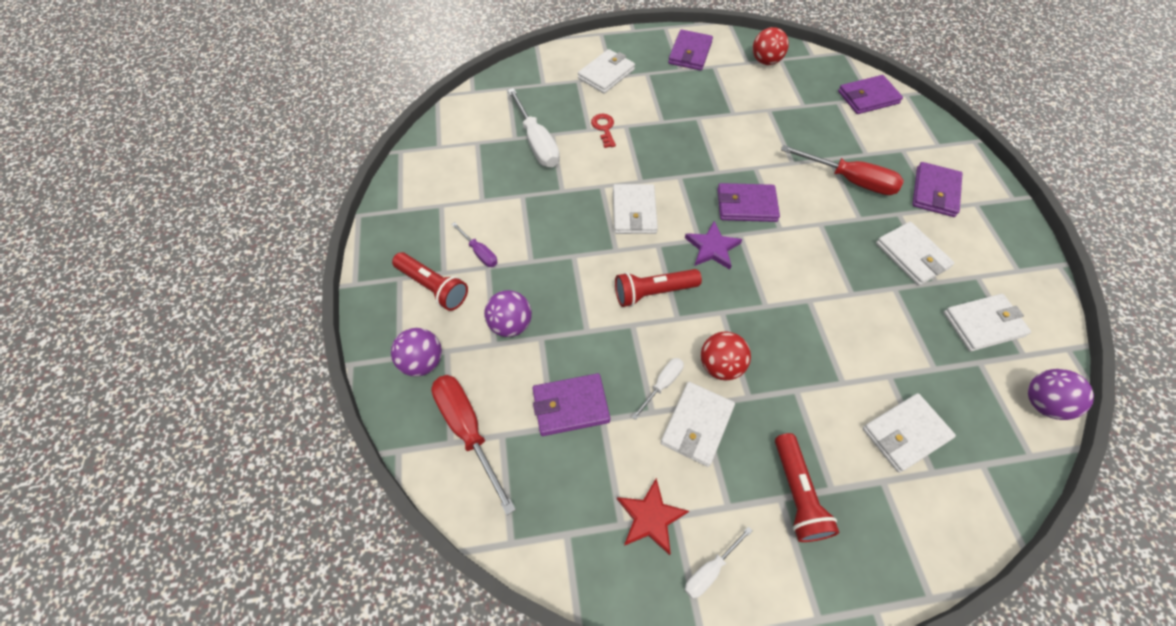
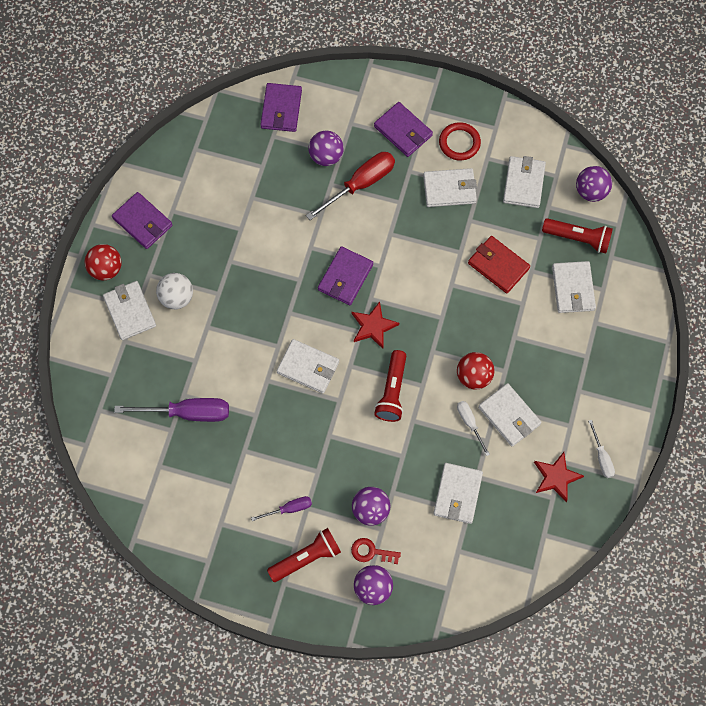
camera: 65 degrees left, 10 degrees up
red screwdriver [431,375,516,515] -> none
white screwdriver [508,88,560,167] -> purple screwdriver [114,398,229,422]
purple wallet [532,373,610,436] -> white wallet [433,463,483,524]
red key [591,114,616,148] -> red key moved to [351,538,401,564]
purple star [685,221,742,270] -> red star [352,301,399,349]
red ball [753,27,789,65] -> red ball moved to [85,244,122,281]
red flashlight [775,433,839,542] -> red flashlight moved to [542,218,613,253]
none -> white ball [156,273,193,309]
none -> purple ball [309,131,344,166]
none -> red ring [439,122,481,160]
none -> red wallet [468,236,530,293]

